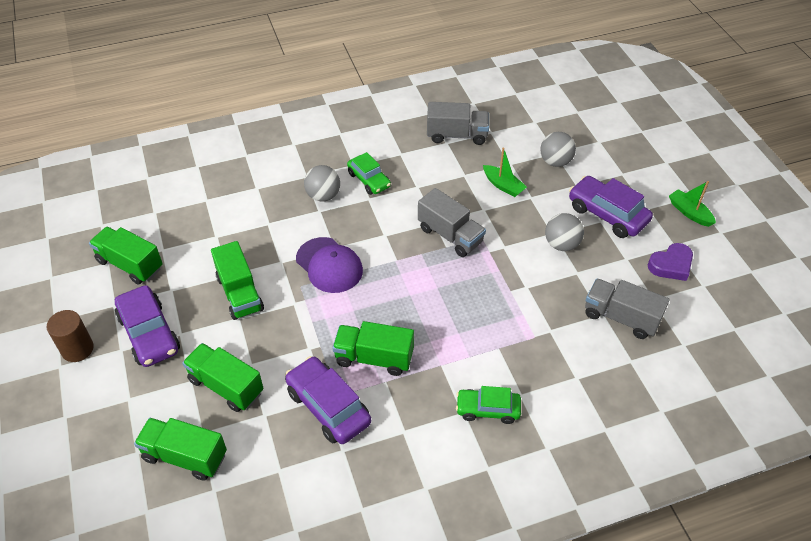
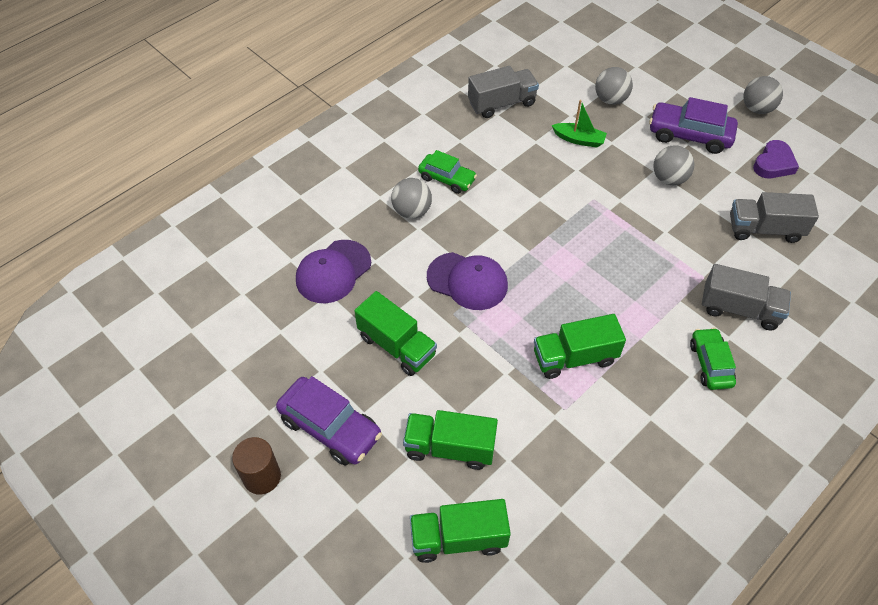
camera: 25 degrees left, 5 degrees up
green truck [89,227,163,284] -> none
purple car [285,356,371,444] -> none
grey truck [418,188,486,257] -> grey truck moved to [702,264,791,330]
green car [456,386,521,424] -> green car turned 105 degrees clockwise [690,328,736,390]
green boat [669,181,716,227] -> grey ball [744,76,783,114]
none -> purple cap [296,240,371,303]

